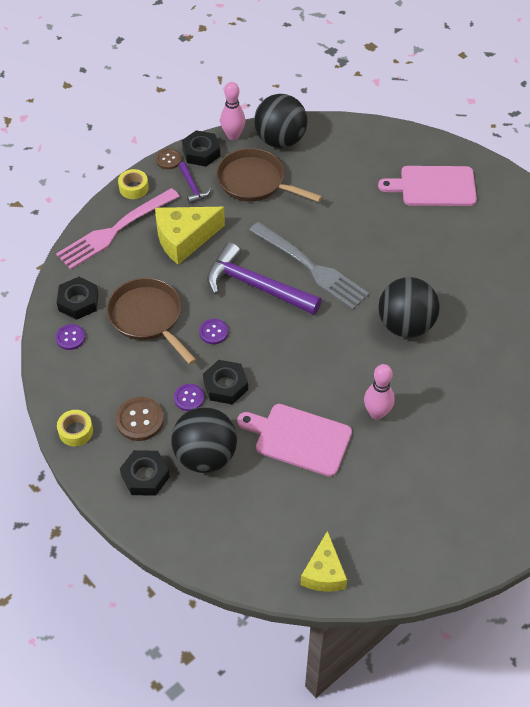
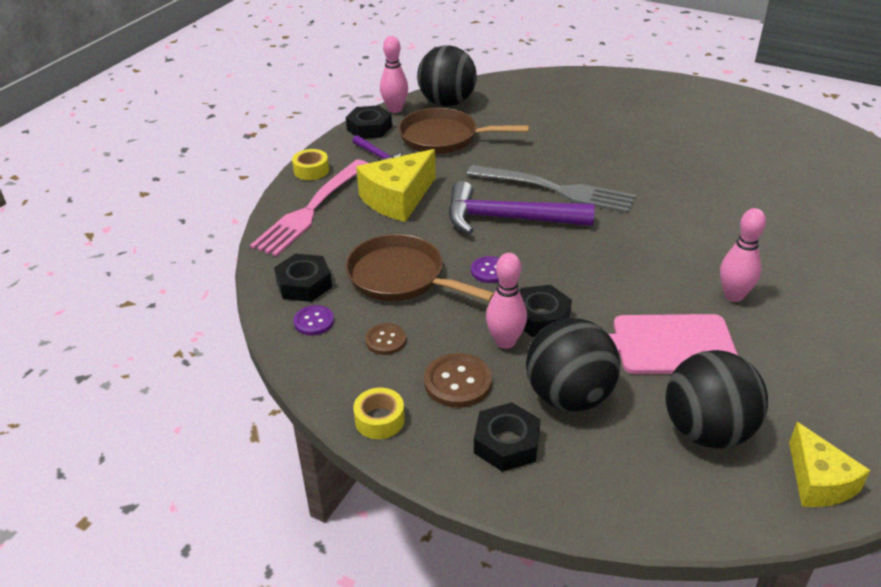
camera: 20 degrees left, 15 degrees down
brown button [156,148,182,169] -> brown button moved to [365,323,406,355]
purple button [174,384,205,411] -> pink bowling pin [486,253,527,349]
pink cutting board [378,166,477,206] -> none
black ball [378,277,439,338] -> black ball moved to [665,350,768,449]

